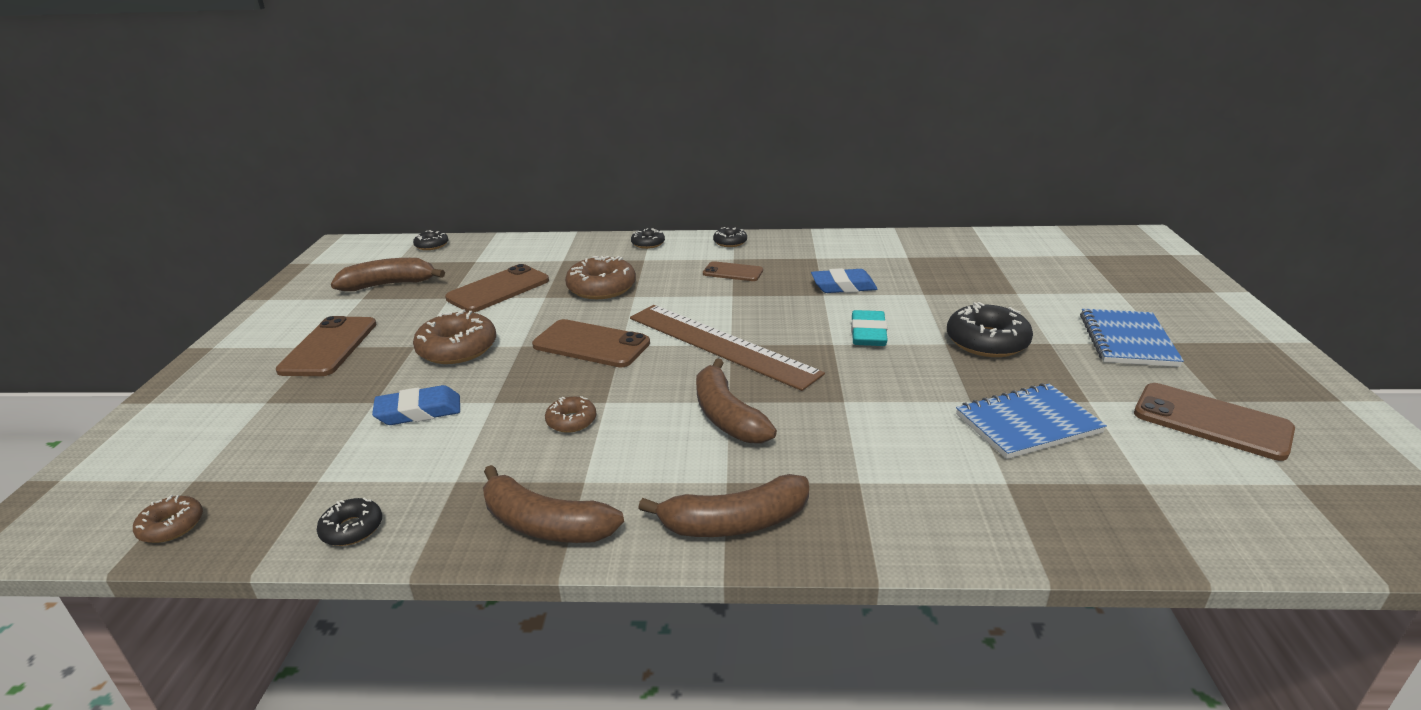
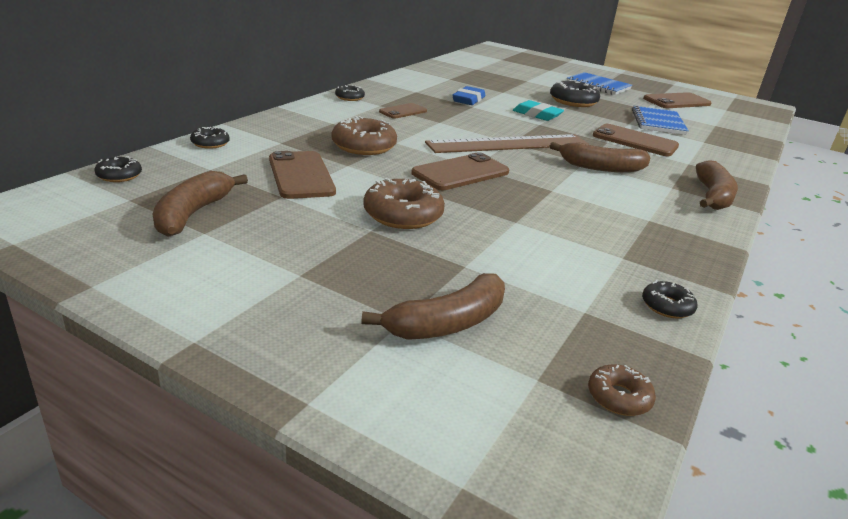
camera: 65 degrees left, 0 degrees up
brown phone [276,316,377,376] -> brown phone moved to [593,124,679,156]
blue eraser [372,385,460,425] -> none
brown banana [483,465,624,543] -> brown banana moved to [361,273,505,340]
brown donut [545,396,596,433] -> none
black donut [631,228,665,249] -> black donut moved to [190,127,230,149]

